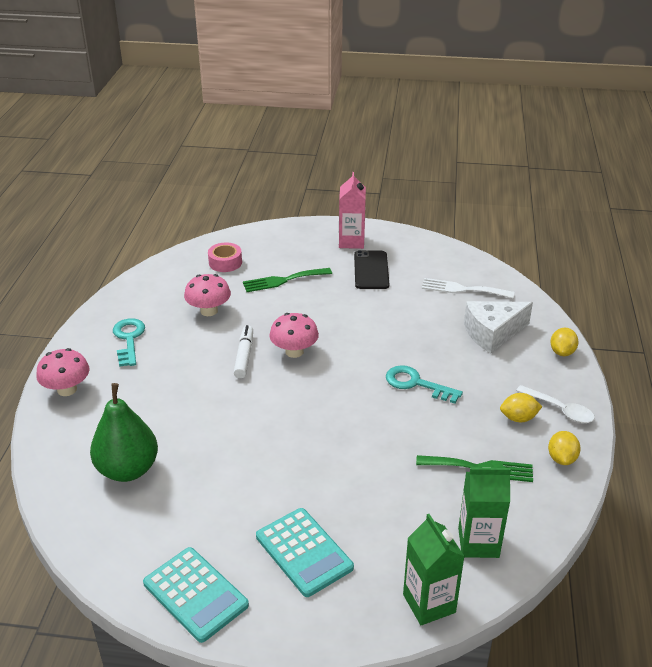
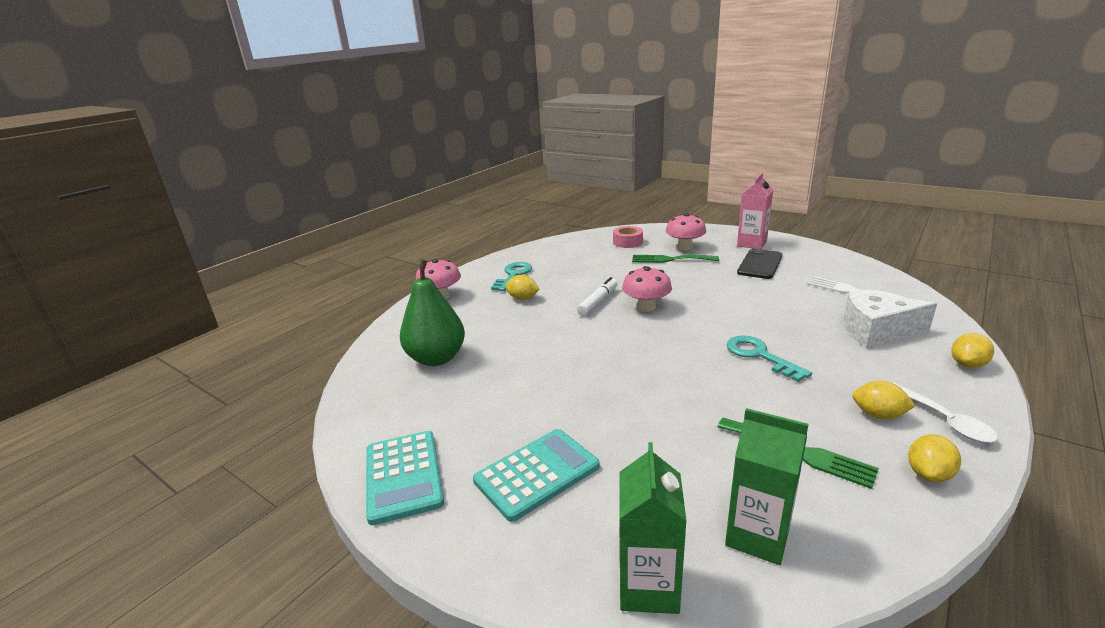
camera: 30 degrees right, 10 degrees down
pink mushroom [184,274,231,316] -> pink mushroom moved to [666,213,706,251]
turquoise calculator [256,508,354,597] -> turquoise calculator turned 120 degrees counterclockwise [473,429,600,522]
none -> yellow lemon [505,275,540,300]

